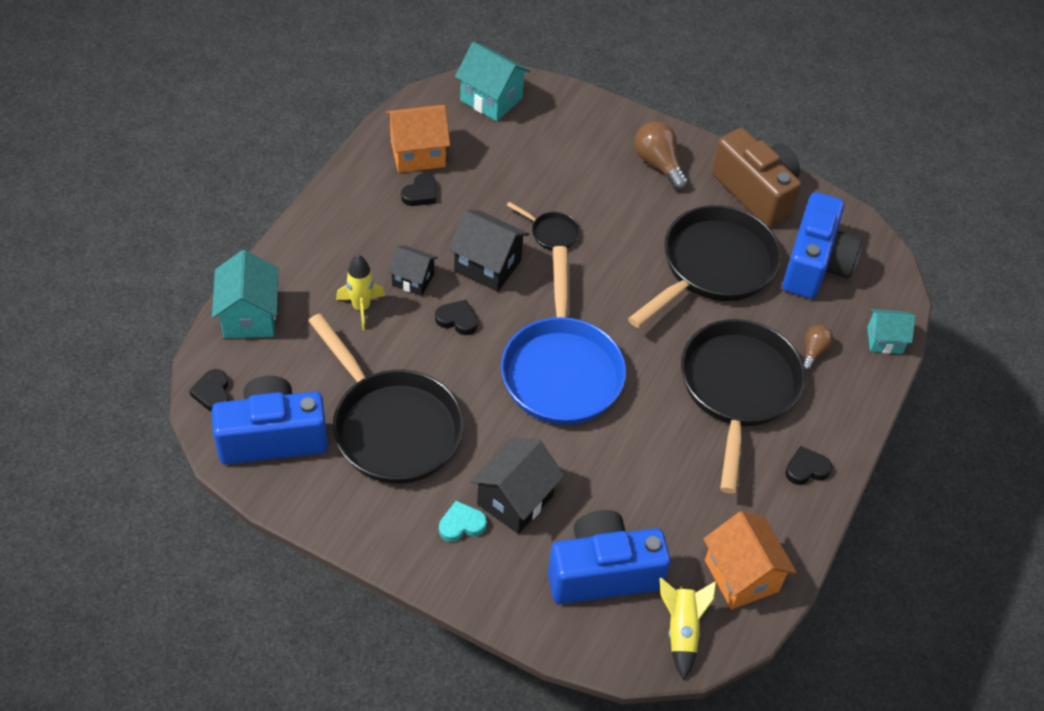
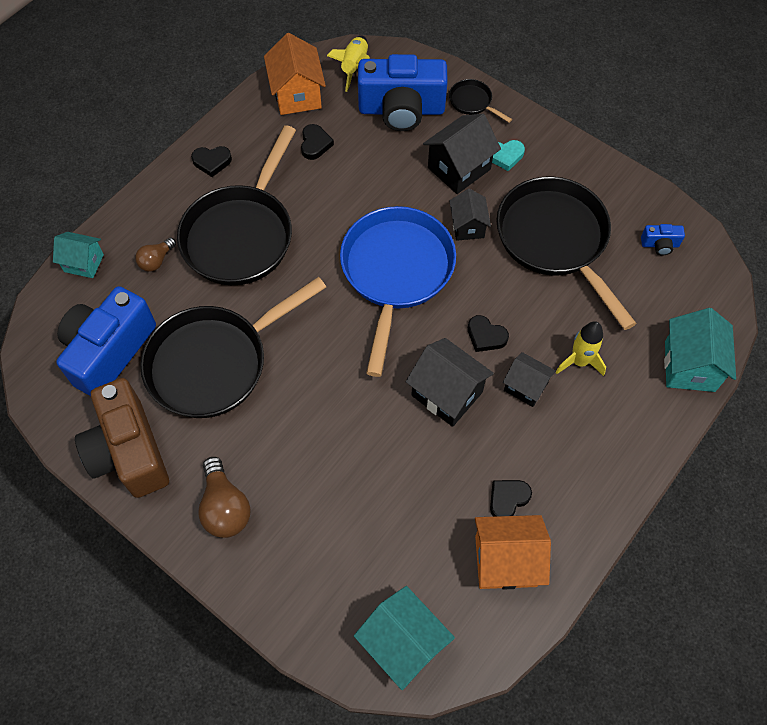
camera: 165 degrees left, 10 degrees up
black heart [189,369,229,412] -> black heart moved to [301,124,334,160]
blue camera [212,376,328,464] -> blue camera [641,224,685,256], size x0.41
black pan [507,202,580,250] -> black pan moved to [449,79,512,123]
none -> black house [449,189,491,241]

